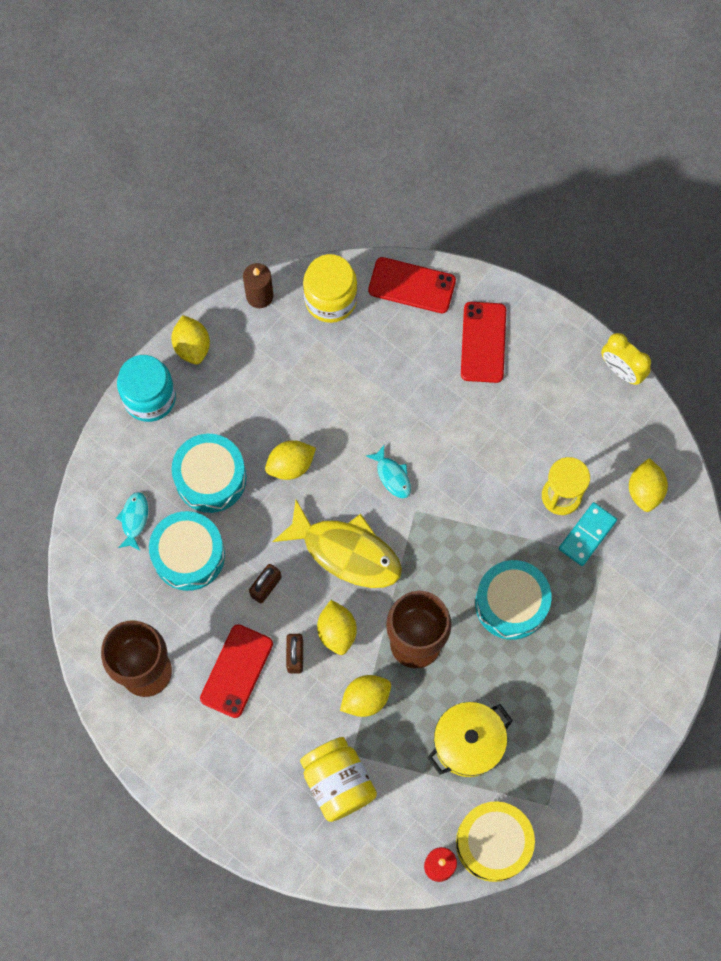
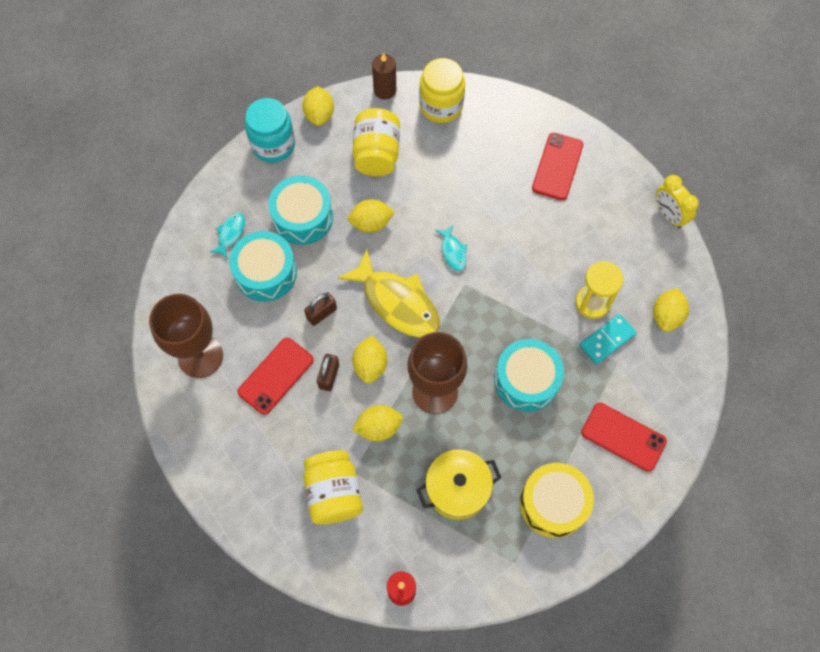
camera: 15 degrees right, 5 degrees down
red phone [368,257,456,313] -> red phone moved to [581,403,667,472]
yellow drum [456,801,535,882] -> yellow drum moved to [520,463,594,538]
none -> yellow jar [352,108,400,176]

